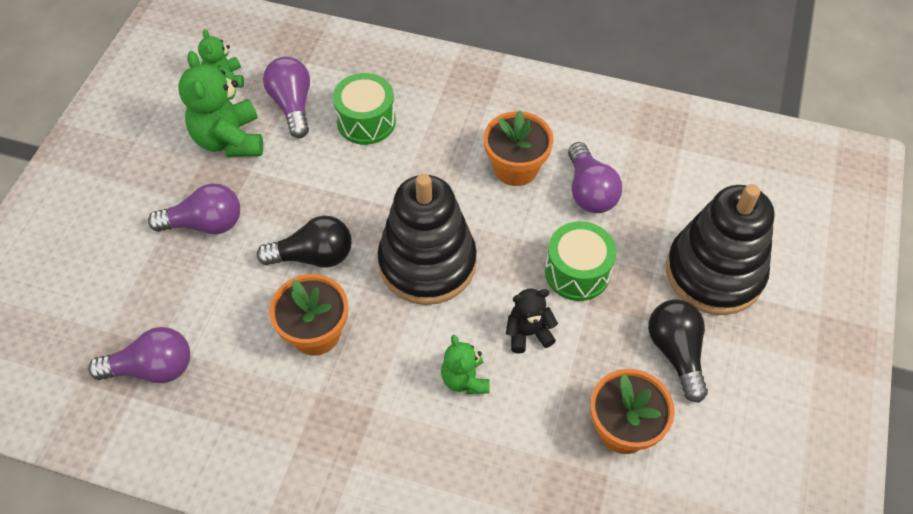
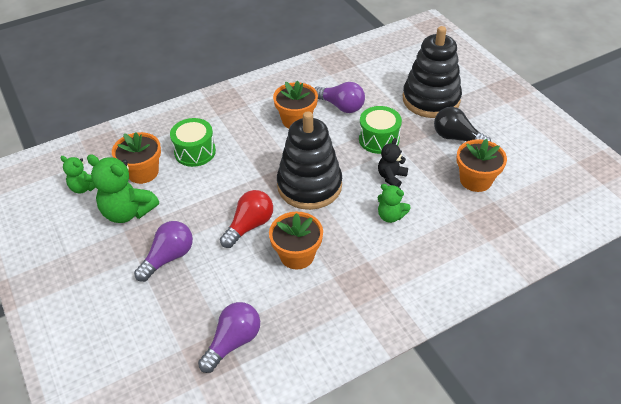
camera: 45 degrees left, 10 degrees down
black light bulb [257,216,352,268] -> red light bulb [220,190,273,248]
purple light bulb [263,57,310,138] -> orange flower pot [112,132,161,184]

